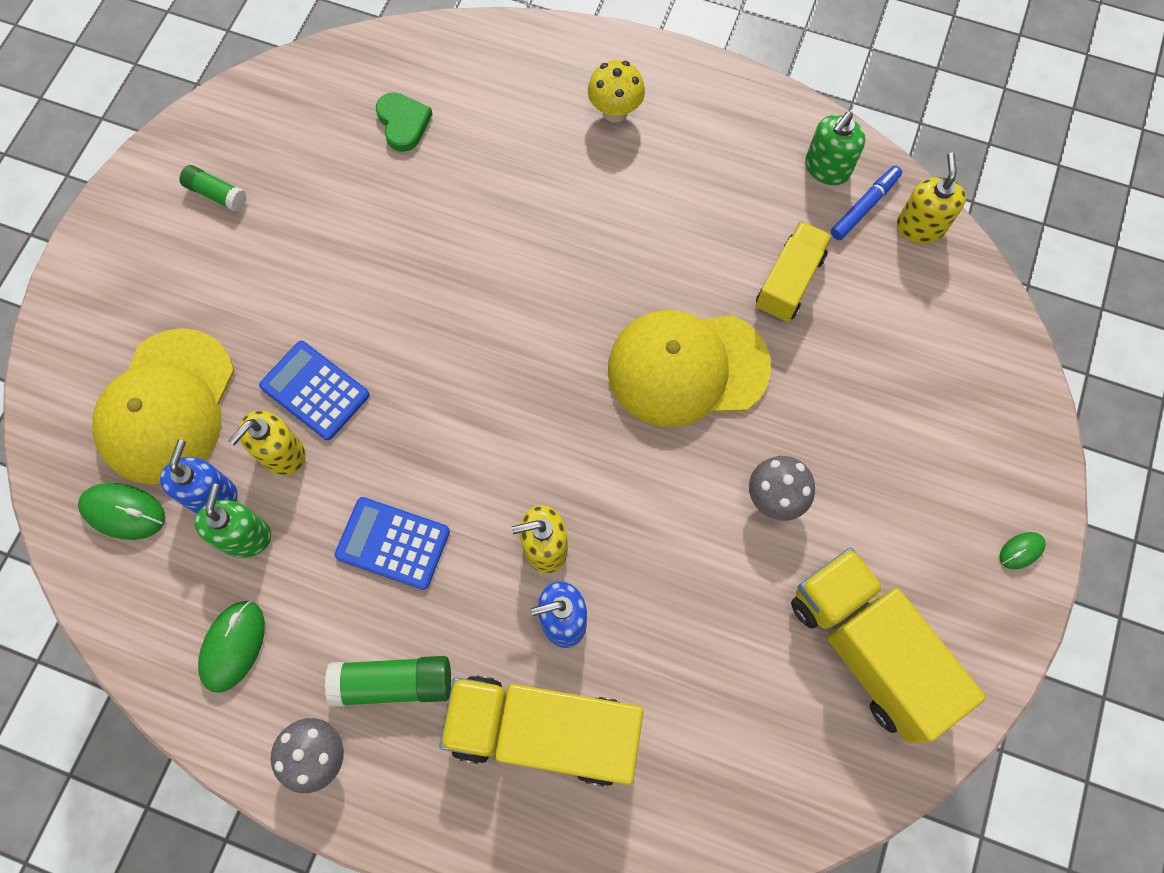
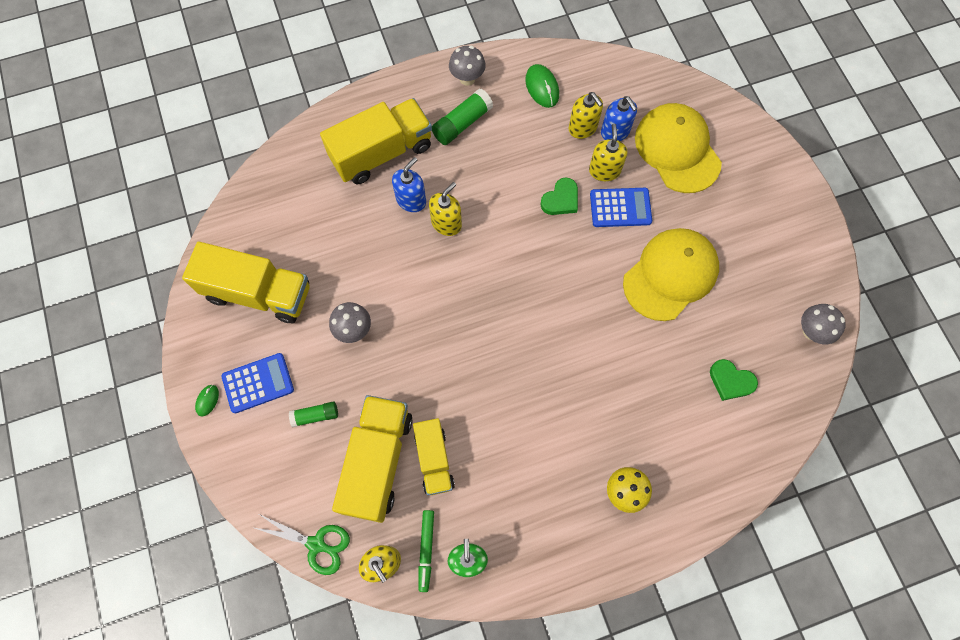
camera: 140 degrees right, 0 degrees up
green mouse [78,483,165,540] -> none
green glue stick [179,165,246,211] -> green glue stick moved to [289,401,338,427]
green soap dispenser [194,483,271,558] -> yellow soap dispenser [569,92,603,139]
blue calculator [335,497,450,590] -> blue calculator moved to [221,353,294,413]
yellow cap [608,310,771,427] -> yellow cap moved to [623,228,719,321]
blue marker [831,165,902,240] -> green marker [418,510,434,592]
none -> green scissors [255,513,350,575]
none -> yellow truck [332,395,413,523]
none -> green heart [541,178,578,215]
none -> grey mushroom [801,304,846,344]

